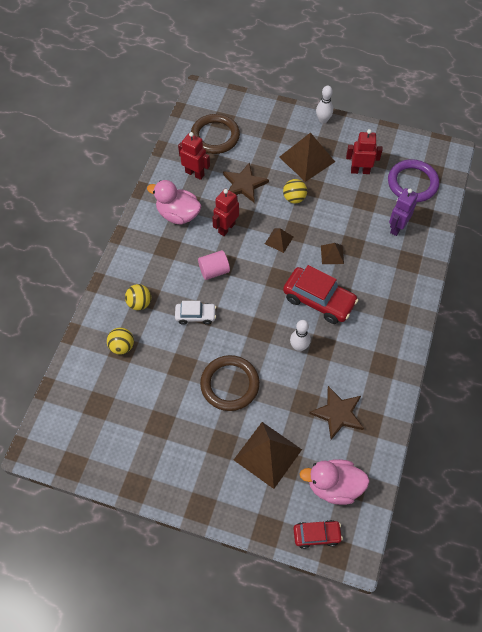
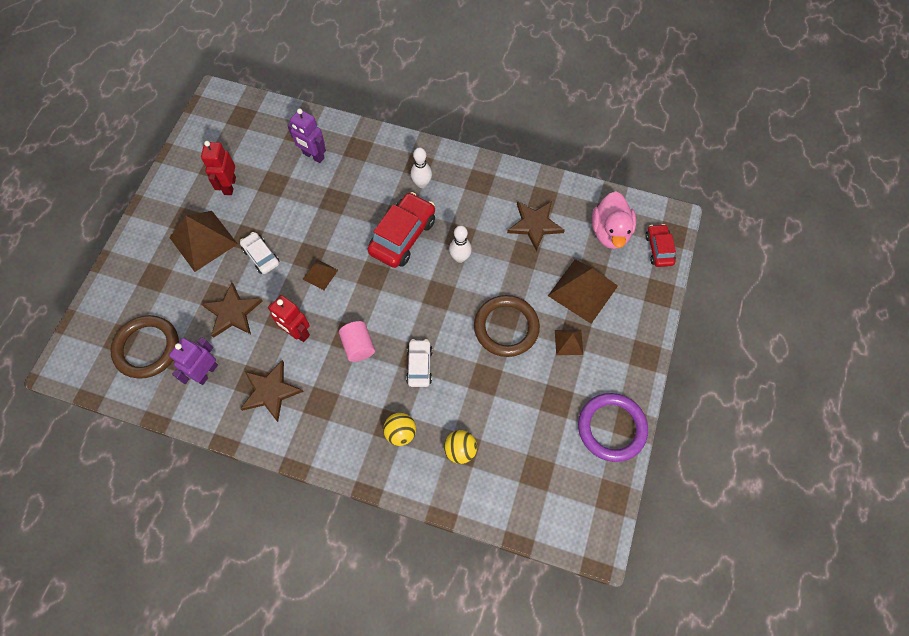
camera: 90 degrees left, 5 degrees up
pink duck [147,180,201,225] -> brown star [240,360,304,422]
red robot [178,132,210,180] -> purple robot [169,337,218,385]
yellow ball [283,179,307,204] -> white car [240,232,280,274]
white bowling pin [316,85,333,124] -> white bowling pin moved to [411,147,432,188]
brown pyramid [321,243,344,264] -> brown pyramid moved to [555,330,583,355]
purple ring [388,159,439,202] -> purple ring moved to [578,393,648,462]

